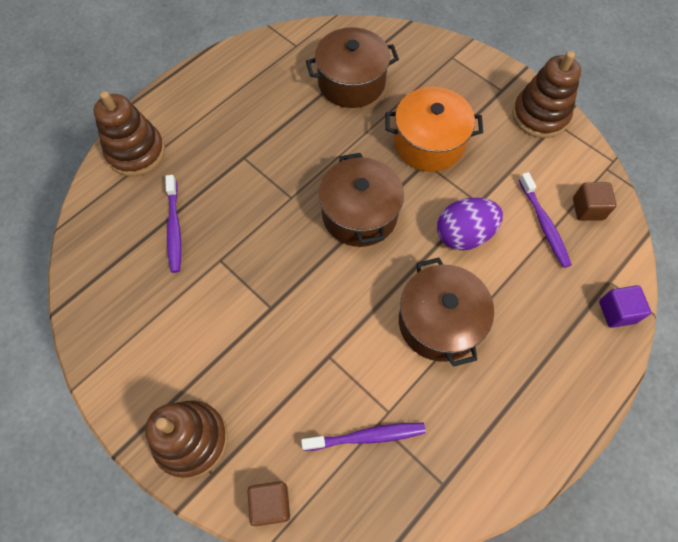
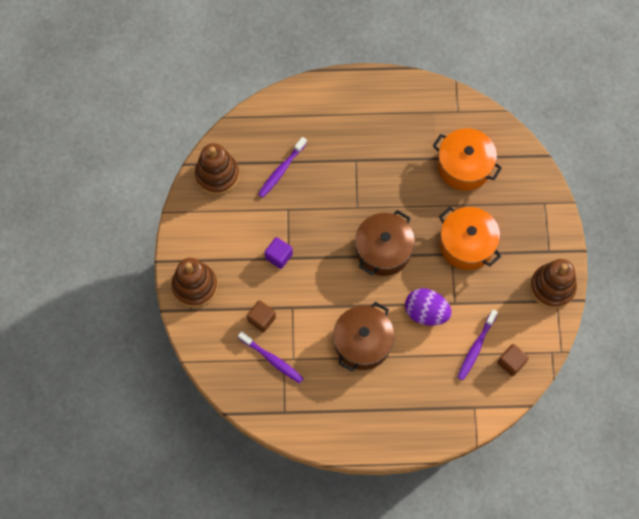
camera: 45 degrees right, 5 degrees up
brown stacking toy [93,91,165,176] -> brown stacking toy moved to [195,143,239,195]
brown cube [247,481,290,526] -> brown cube moved to [247,300,276,332]
brown pot [306,27,399,108] -> orange pot [433,128,502,191]
purple cube [599,285,651,328] -> purple cube moved to [264,237,293,269]

